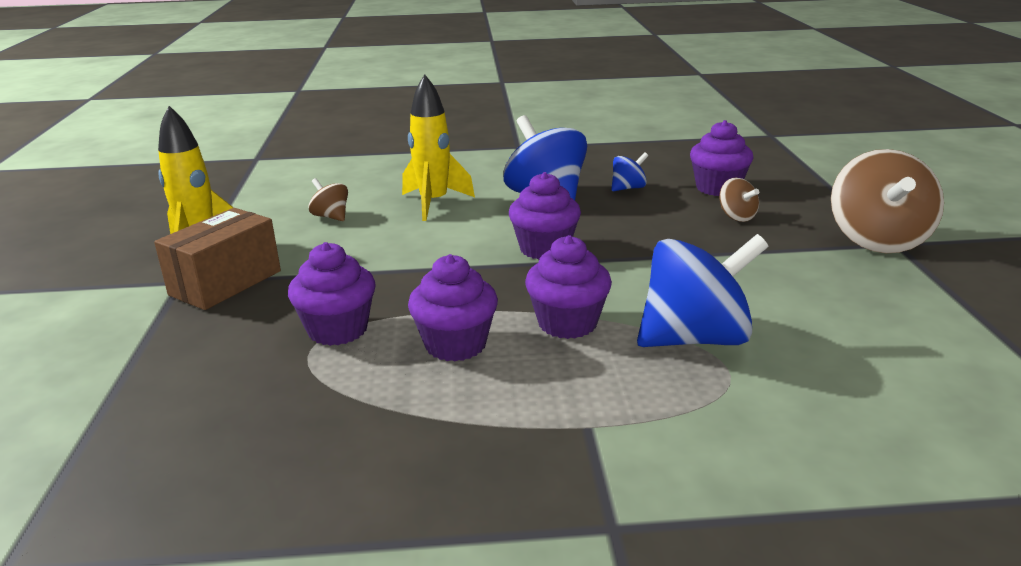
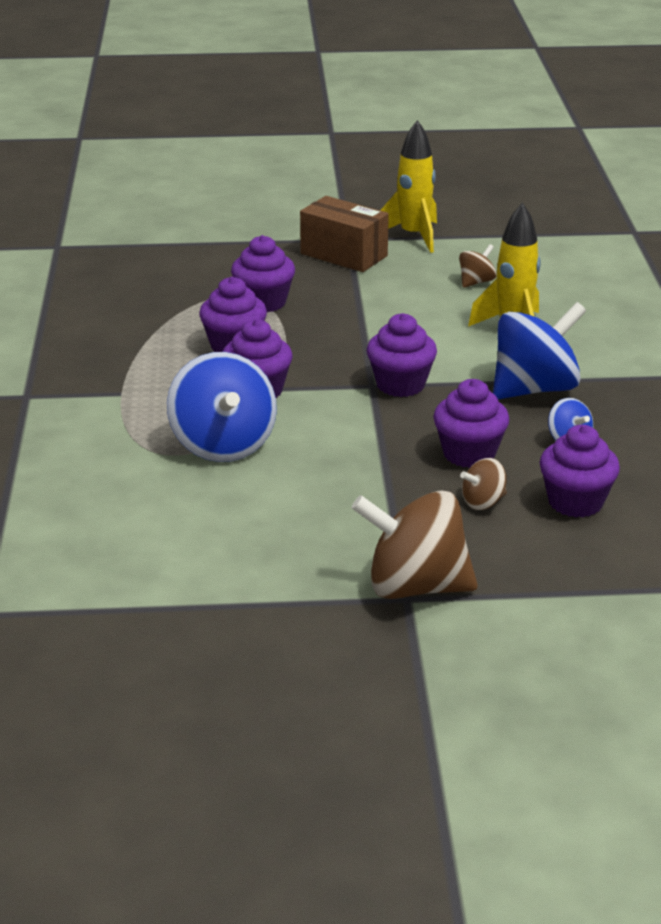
camera: 90 degrees right, 5 degrees up
none -> purple cupcake [433,379,509,468]

